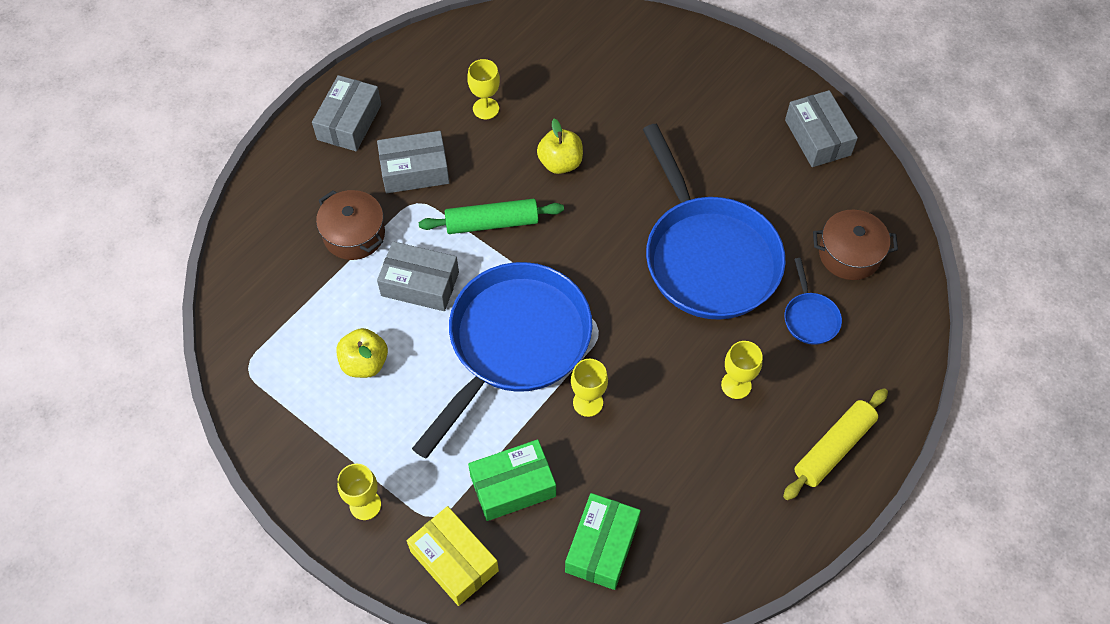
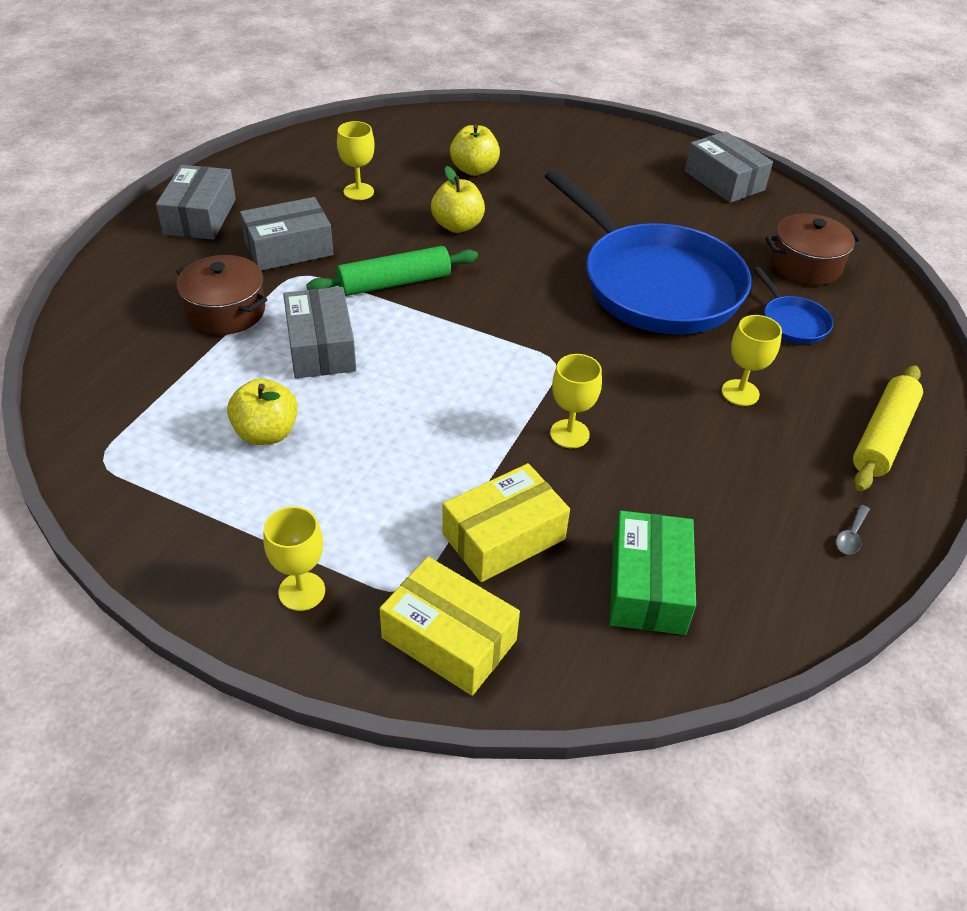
camera: 15 degrees left, 15 degrees down
grey box [377,241,459,311] -> grey box turned 75 degrees clockwise [283,287,356,378]
blue pan [412,262,593,458] -> none
green box [468,439,556,521] -> yellow box [442,463,570,582]
none -> yellow apple [450,124,500,176]
none -> grey spoon [836,505,870,554]

